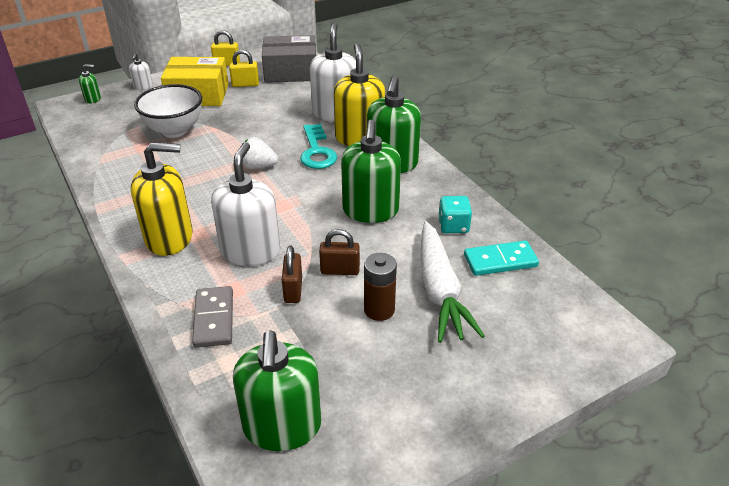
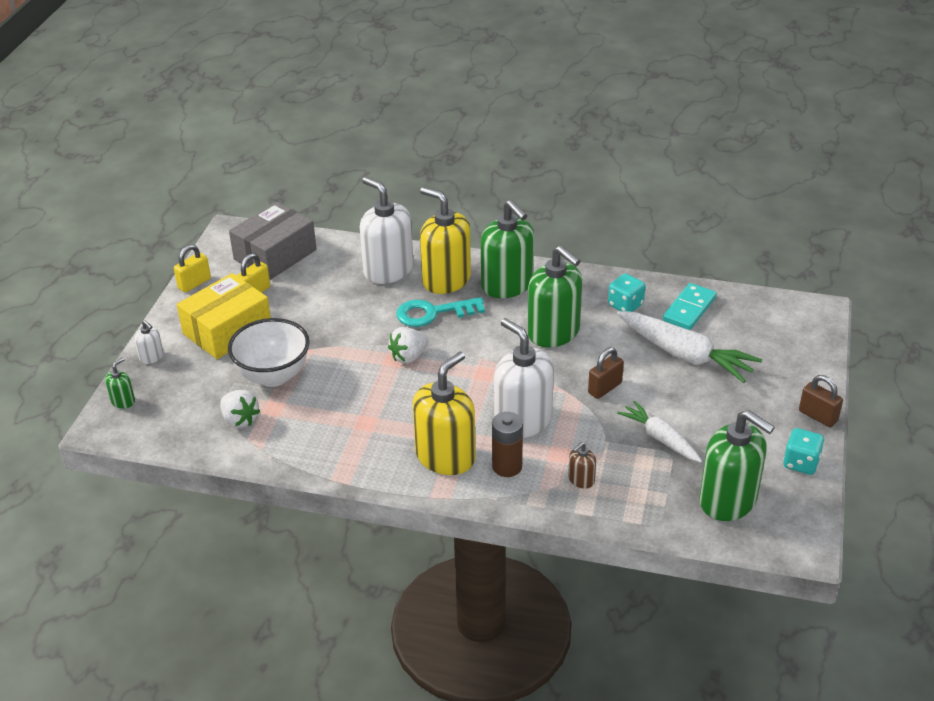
camera: 45 degrees left, 0 degrees up
grey domino [192,286,233,348] -> brown soap dispenser [568,442,596,489]
brown padlock [282,246,302,303] -> brown padlock moved to [799,375,843,427]
turquoise key [300,124,337,169] -> turquoise key turned 135 degrees clockwise [396,297,485,327]
brown battery [364,253,397,321] -> brown battery moved to [492,412,523,477]
none -> white strawberry [220,390,260,428]
none -> white carrot [617,401,702,462]
none -> turquoise dice [783,428,824,475]

